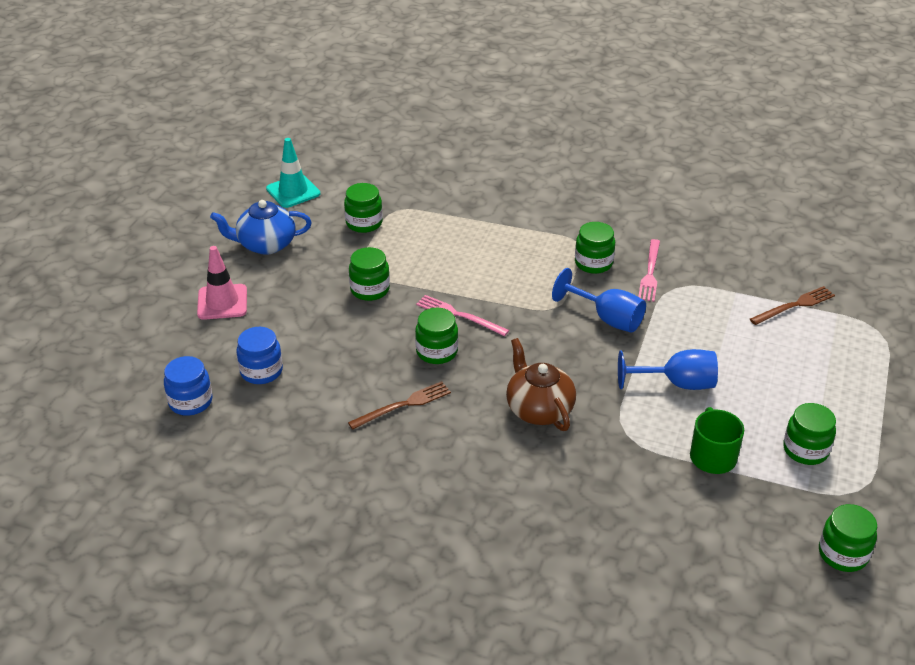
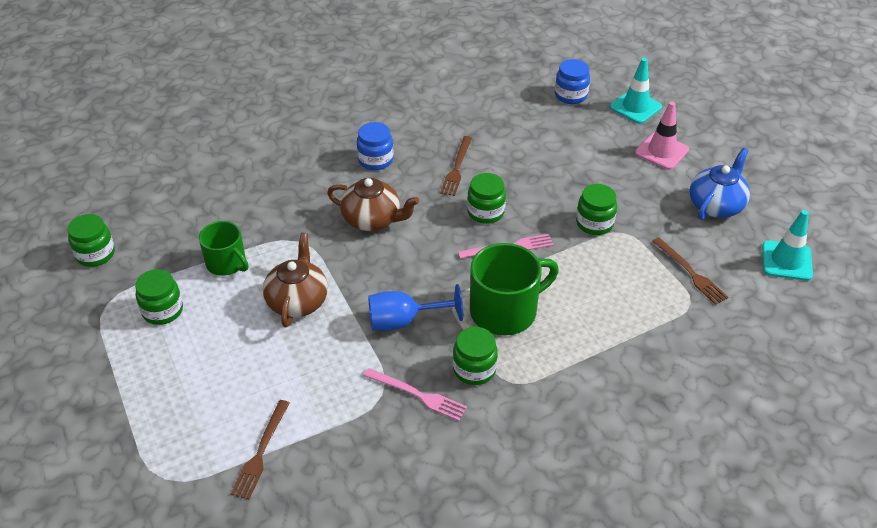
camera: 135 degrees right, 5 degrees up
blue jar [237,327,283,384] -> blue jar moved to [357,122,393,170]
green jar [344,183,383,233] -> brown fork [652,237,728,305]
blue goblet [618,349,718,390] -> brown teapot [263,233,328,327]
pink fork [638,239,660,302] -> pink fork turned 150 degrees clockwise [364,368,467,421]
none -> green mug [470,243,559,336]
none -> turquoise traffic cone [610,58,662,124]

